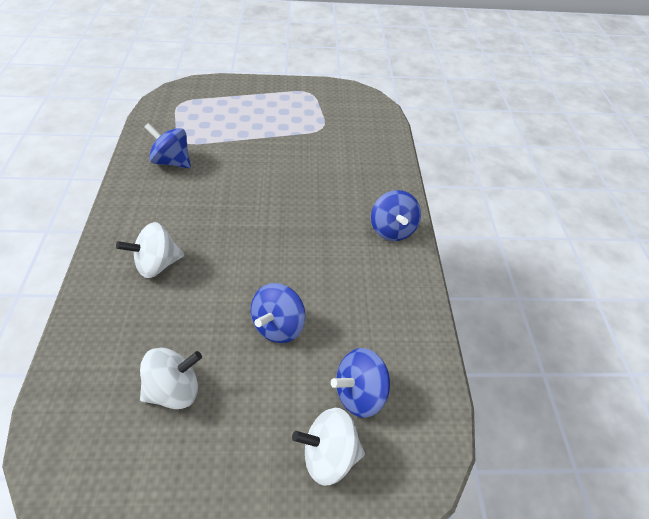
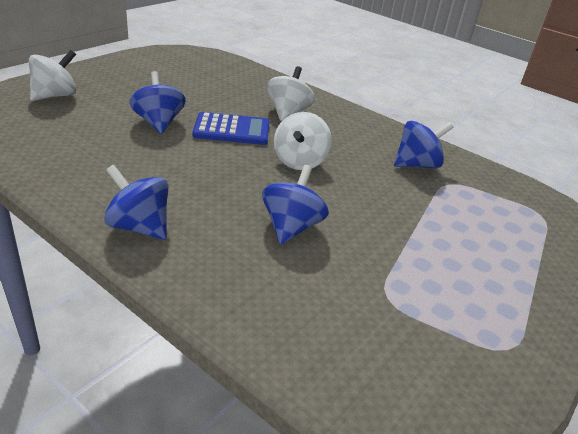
camera: 130 degrees right, 15 degrees down
white spinning top [140,348,202,409] -> white spinning top moved to [274,112,332,170]
blue spinning top [331,348,390,418] -> blue spinning top moved to [262,165,329,245]
none -> blue calculator [193,112,269,145]

